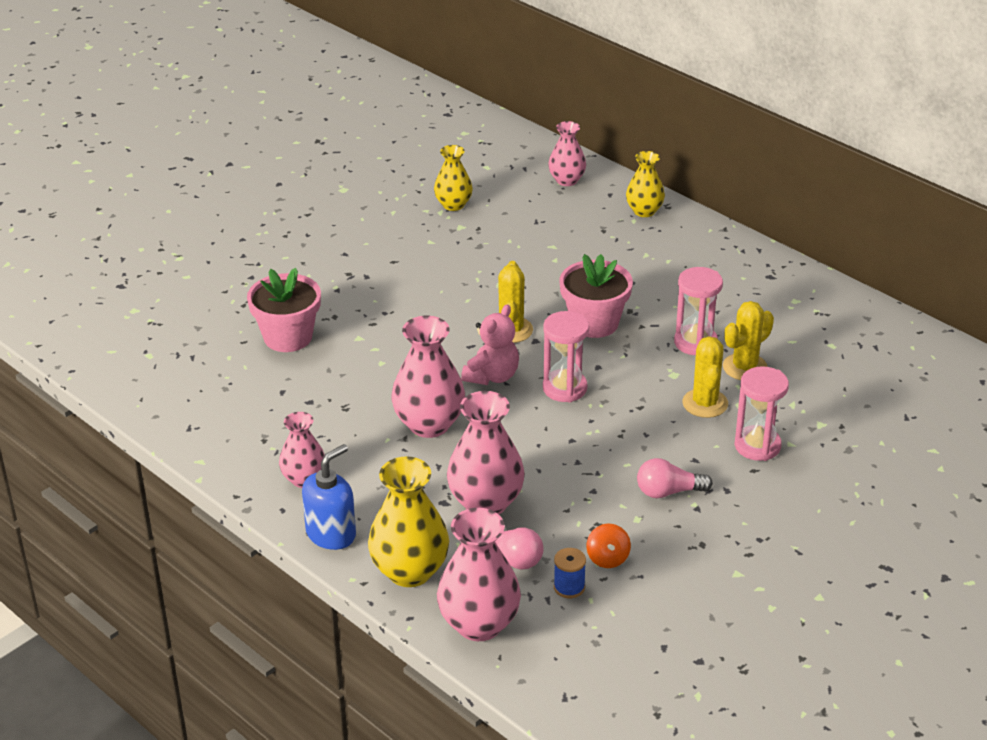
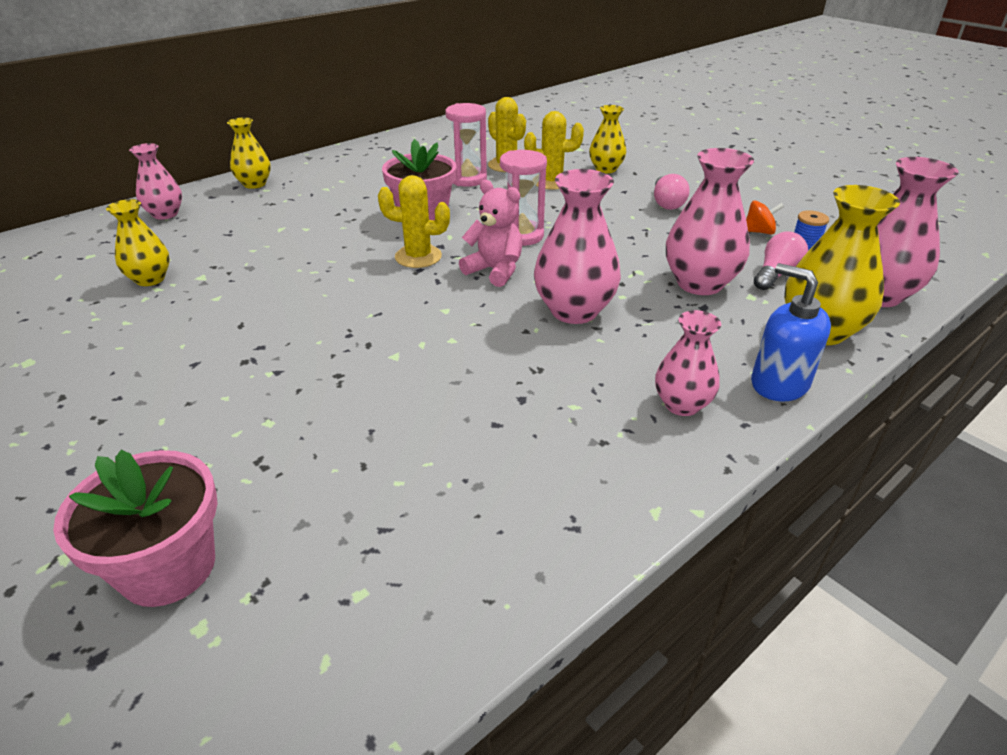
camera: 85 degrees left, 0 degrees up
pink flower pot [247,268,321,352] -> pink flower pot moved to [53,450,218,607]
pink hourglass [735,366,789,461] -> yellow vase [589,105,626,173]

